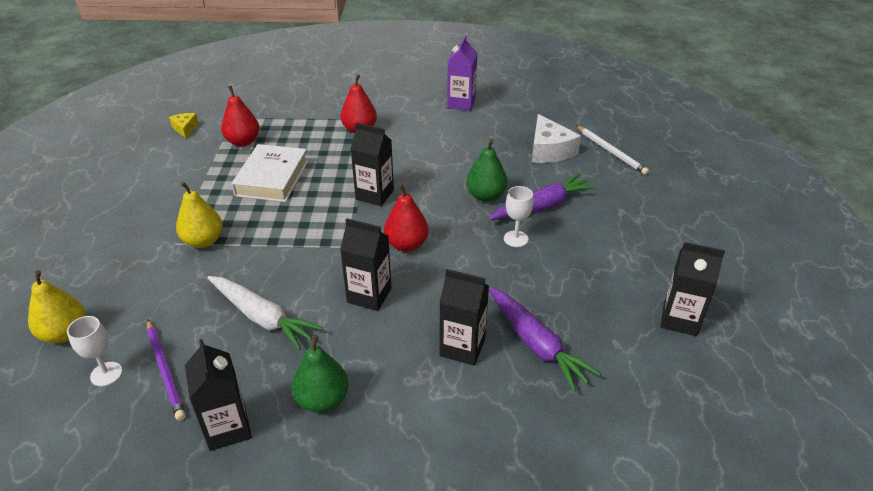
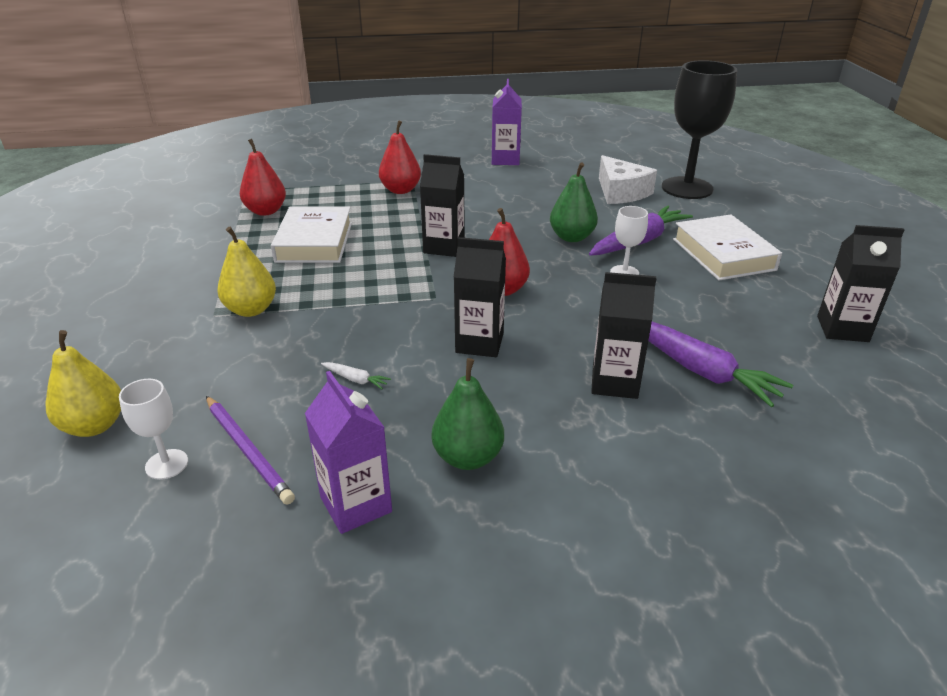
camera: 10 degrees left, 5 degrees down
yellow cheese [169,113,199,139] -> none
black carton [185,339,252,451] -> purple carton [305,371,392,534]
white carrot [207,276,323,350] -> white carrot [321,362,391,389], size x0.42
white pencil [576,125,649,175] -> black goblet [662,60,737,199]
none -> white book [673,215,782,280]

